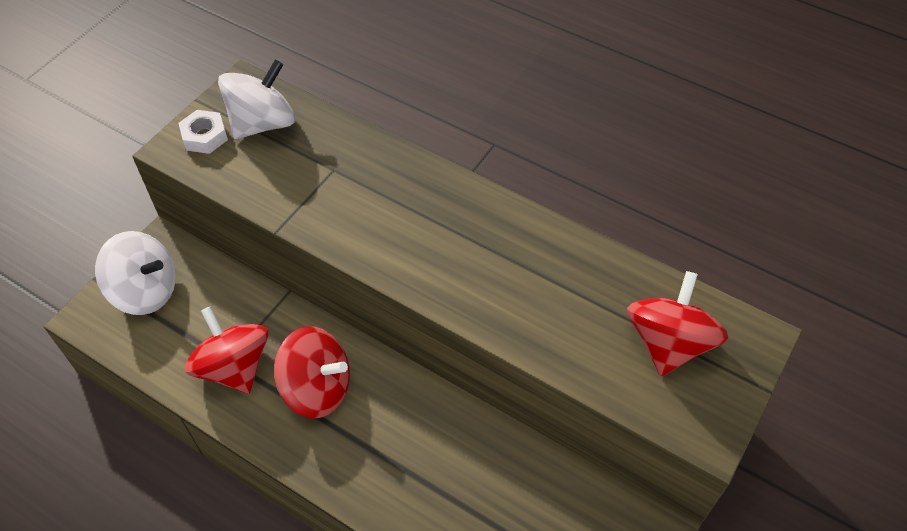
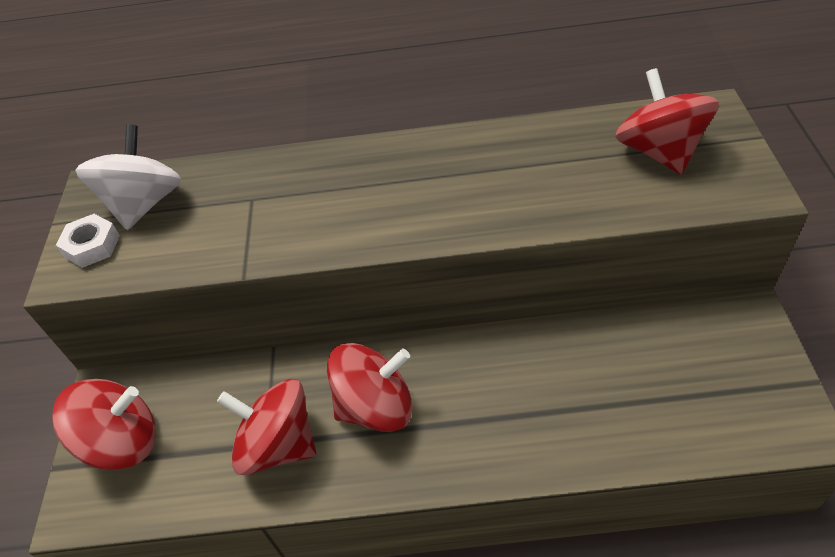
camera: 30 degrees left, 5 degrees down
white spinning top [95,231,176,315] -> red spinning top [52,379,156,470]

